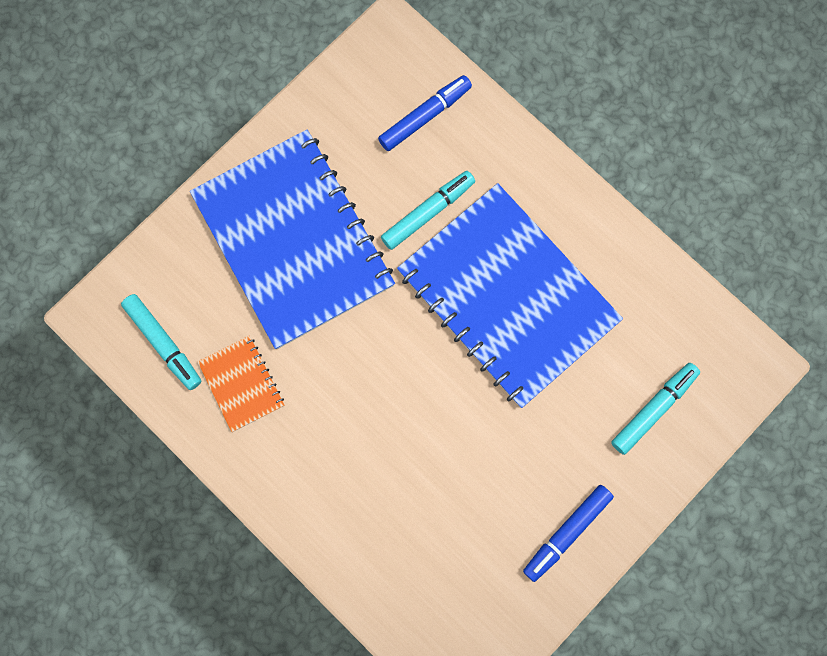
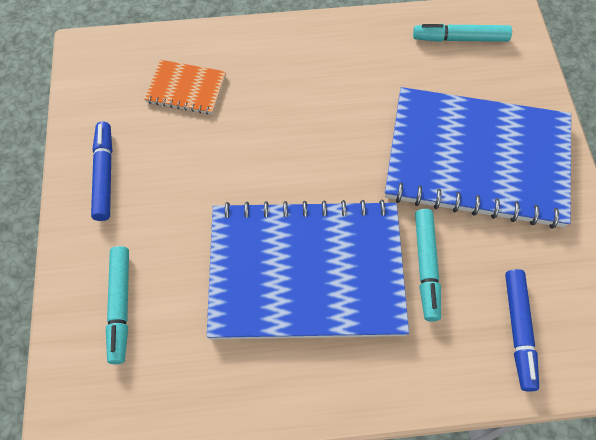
camera: 130 degrees right, 15 degrees down
orange notebook [197,335,284,432] -> orange notebook moved to [144,60,226,115]

